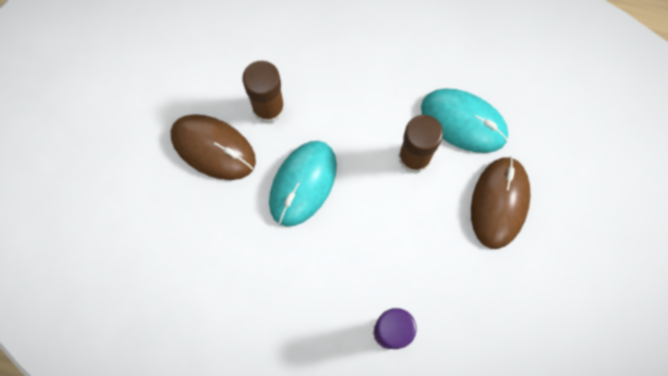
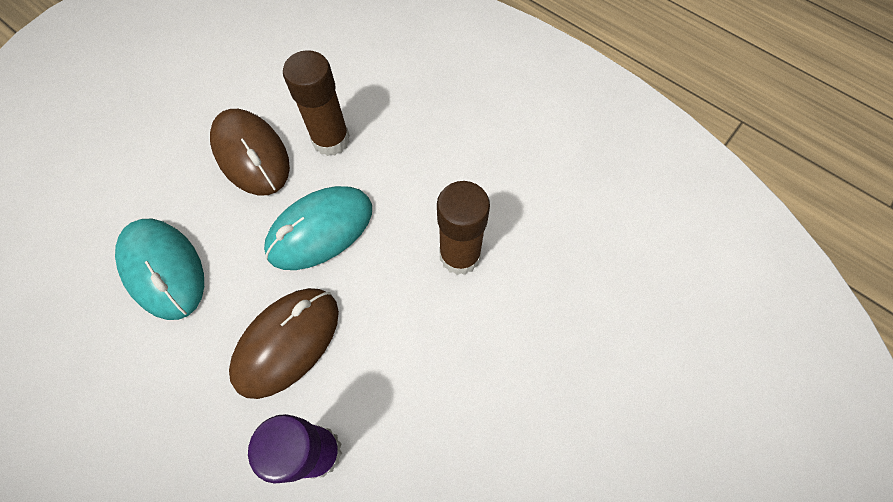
camera: 25 degrees right, 10 degrees down
turquoise mouse [421,88,508,153] -> turquoise mouse moved to [115,219,204,320]
brown mouse [471,156,531,249] -> brown mouse moved to [229,288,339,399]

